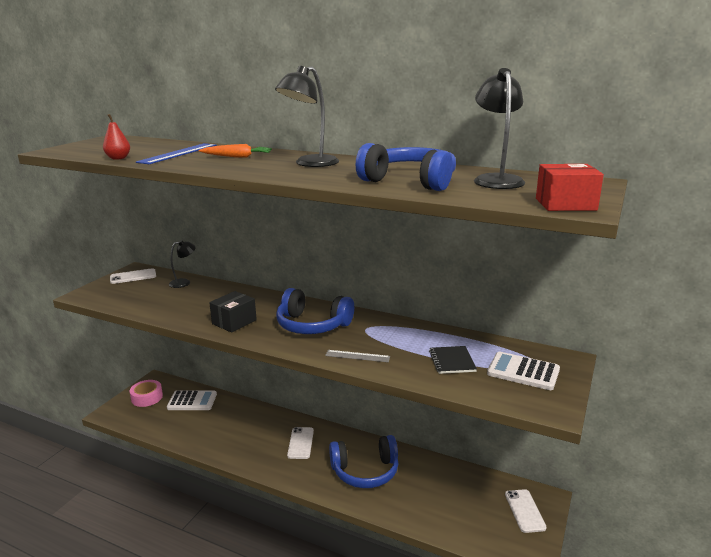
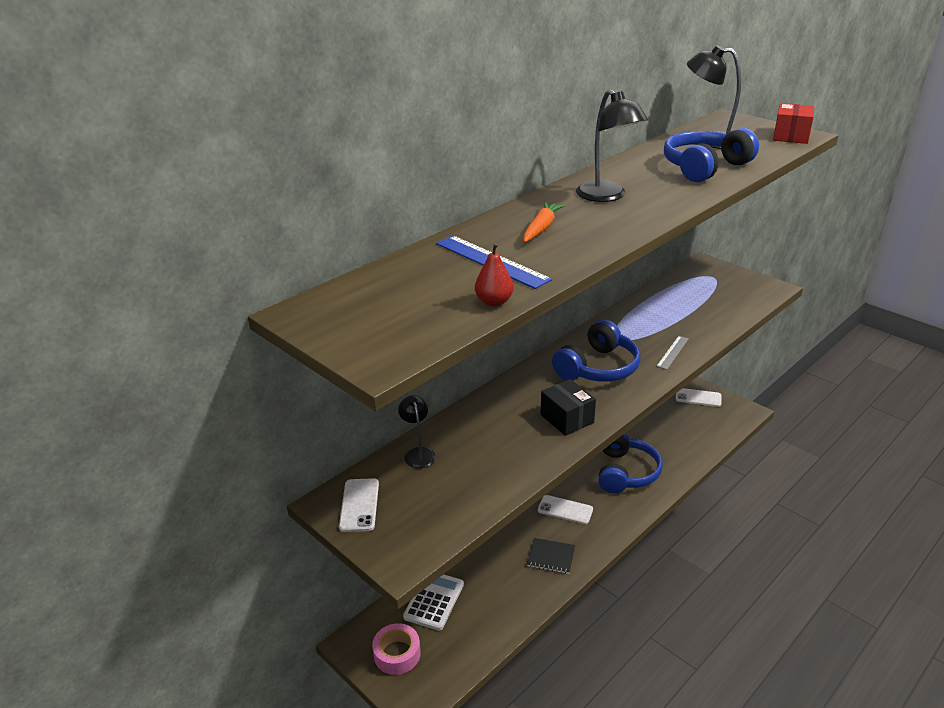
camera: 70 degrees left, 10 degrees up
black notebook [429,346,477,374] -> black notebook moved to [527,538,575,574]
white calculator [487,352,560,390] -> none

